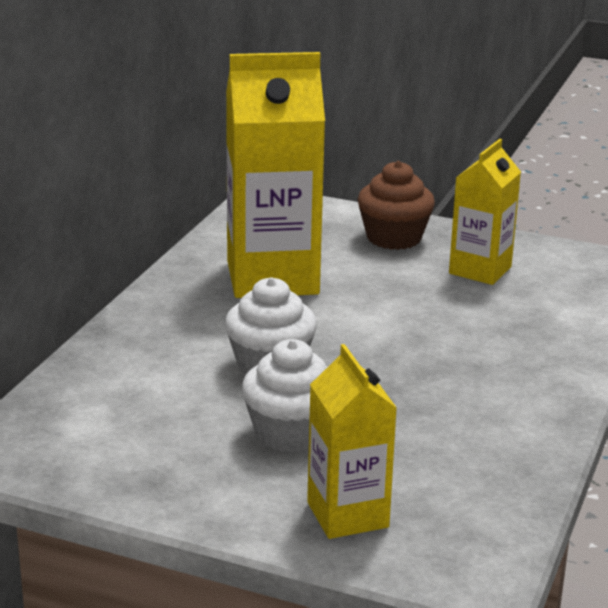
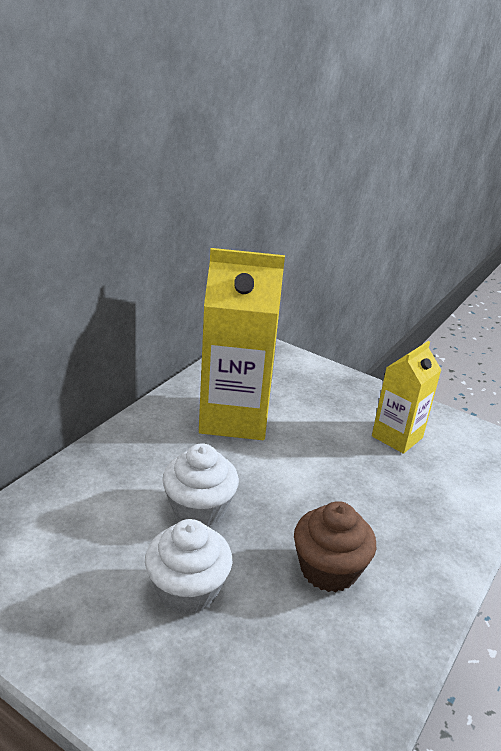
camera: 10 degrees right, 5 degrees up
yellow carton [307,344,397,539] -> none
brown cupcake [358,161,435,250] -> brown cupcake moved to [294,501,376,592]

